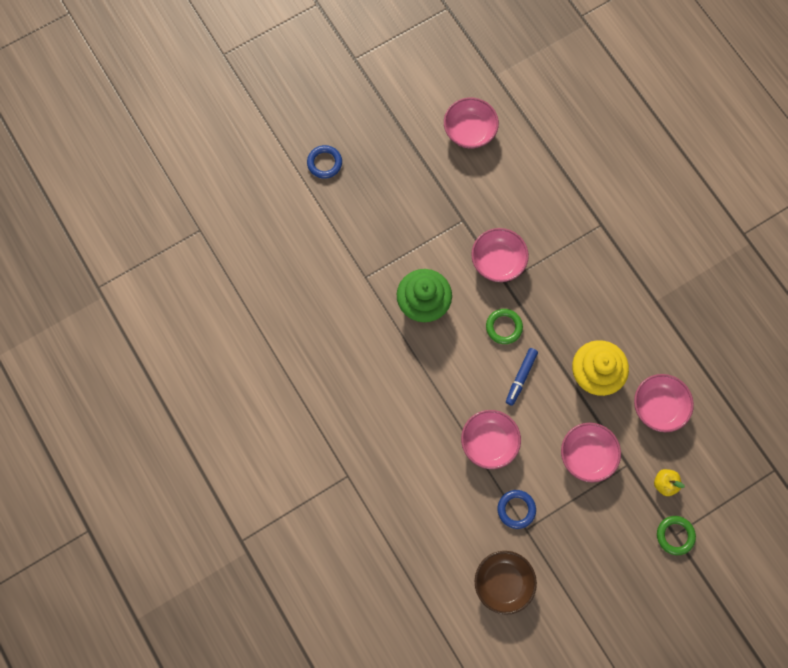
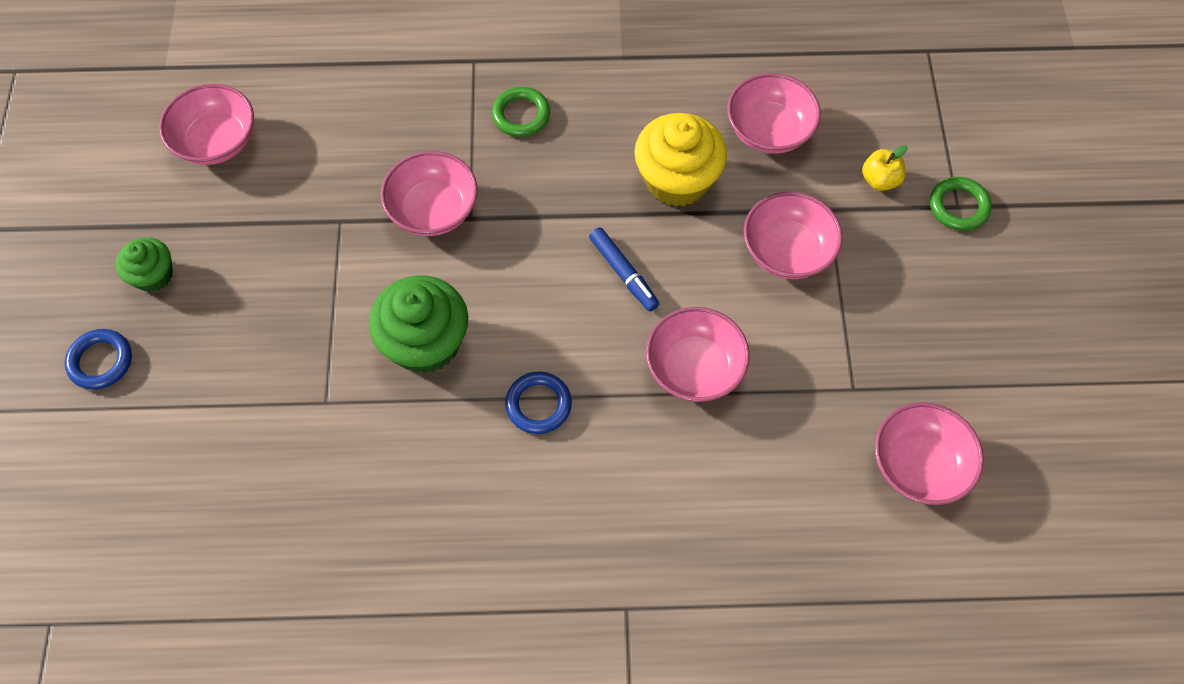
camera: 60 degrees left, 10 degrees down
brown bowl [475,551,537,615] -> pink bowl [875,402,984,505]
green ring [486,309,523,344] -> green ring moved to [492,87,550,137]
blue ring [498,490,536,529] -> blue ring moved to [505,371,572,434]
none -> green cupcake [116,237,173,292]

